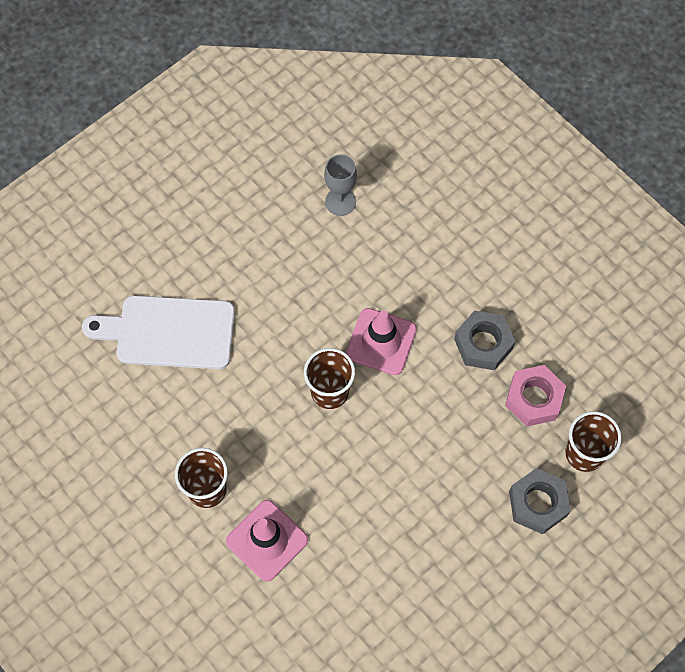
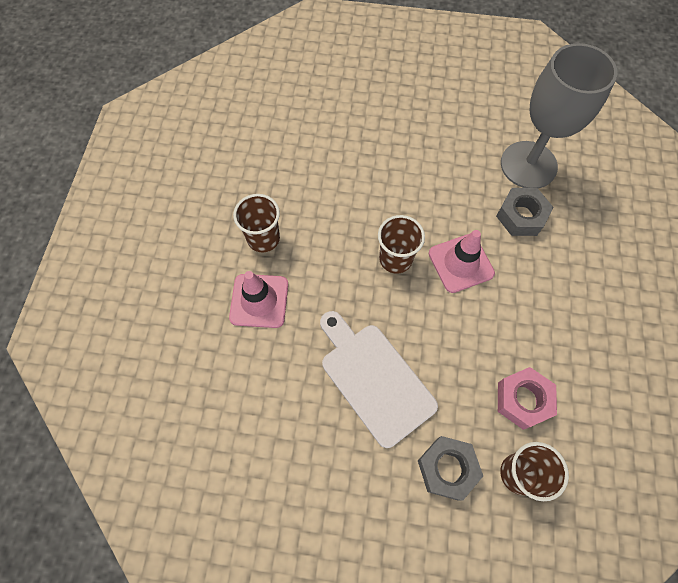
camera: 50 degrees right, 0 degrees up
white cutting board [82,295,235,369] -> white cutting board moved to [320,311,438,448]
grey goblet [324,154,357,216] -> grey goblet [501,43,617,189], size x2.11
grey nut [454,310,515,370] -> grey nut moved to [496,188,553,236]

